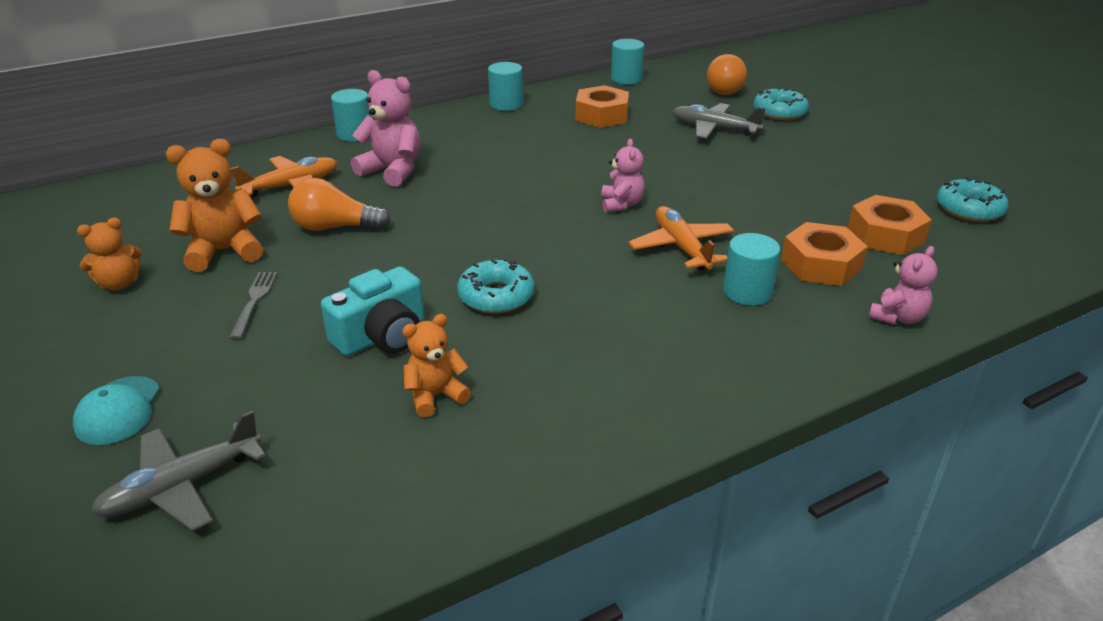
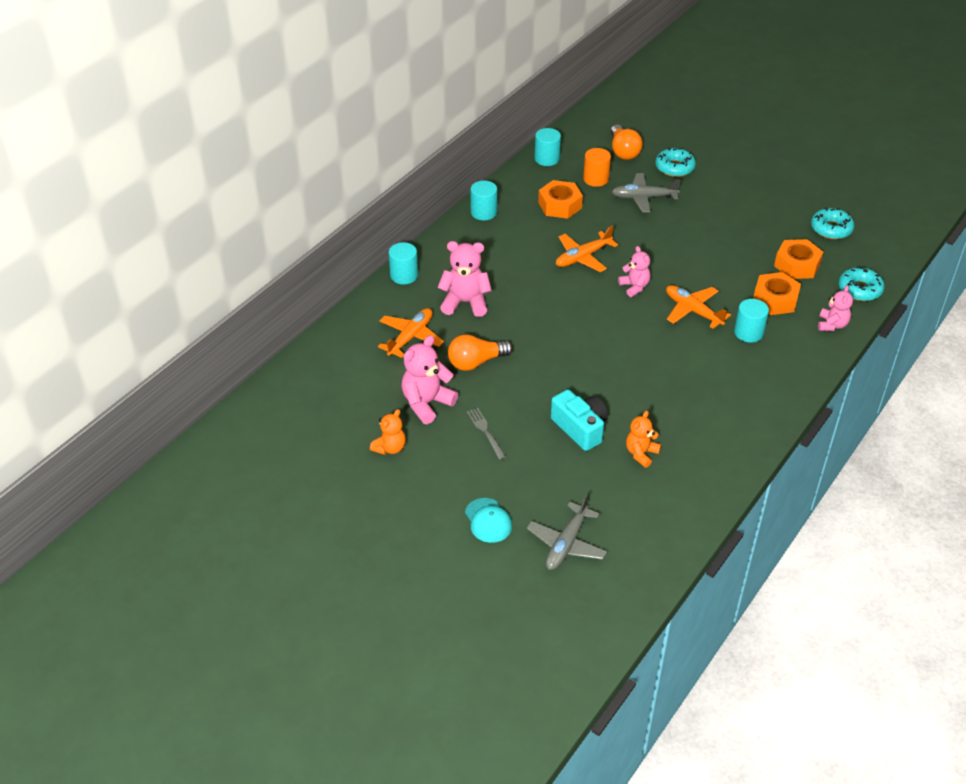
camera: 25 degrees left, 10 degrees up
orange teddy bear [166,139,263,272] -> pink teddy bear [401,335,458,424]
turquoise camera [321,266,425,356] -> turquoise camera turned 60 degrees counterclockwise [551,390,608,451]
turquoise donut [457,259,534,314] -> turquoise donut moved to [839,266,885,301]
none -> orange plane [556,226,618,272]
none -> orange cylinder [583,148,611,187]

